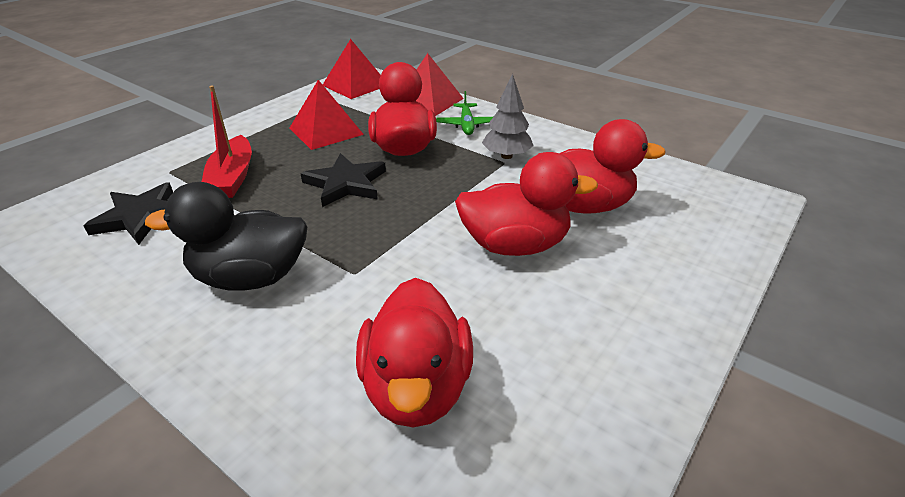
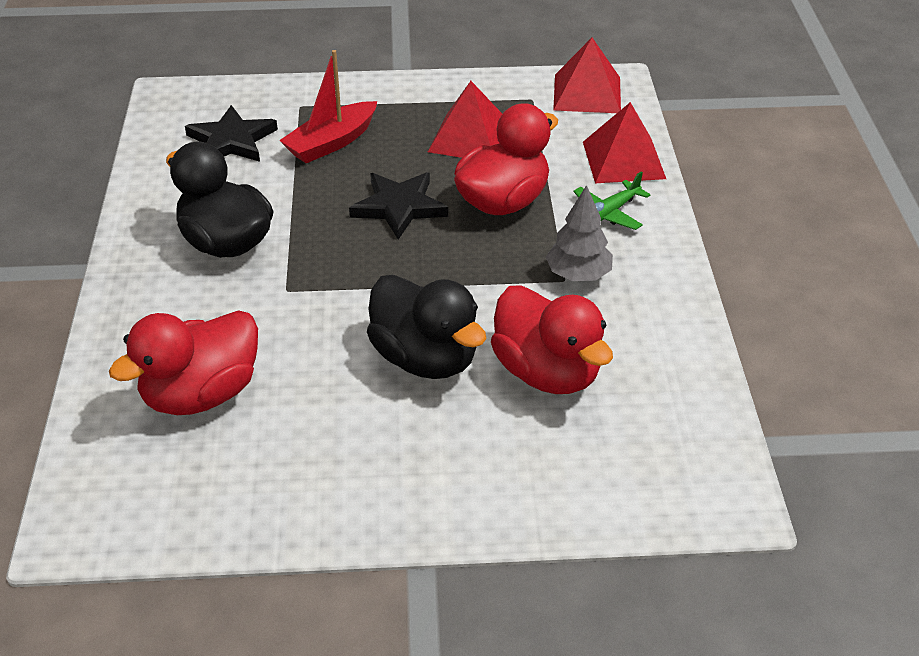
camera: 50 degrees right, 5 degrees up
red duck [455,152,598,256] -> black duck [367,275,486,379]

